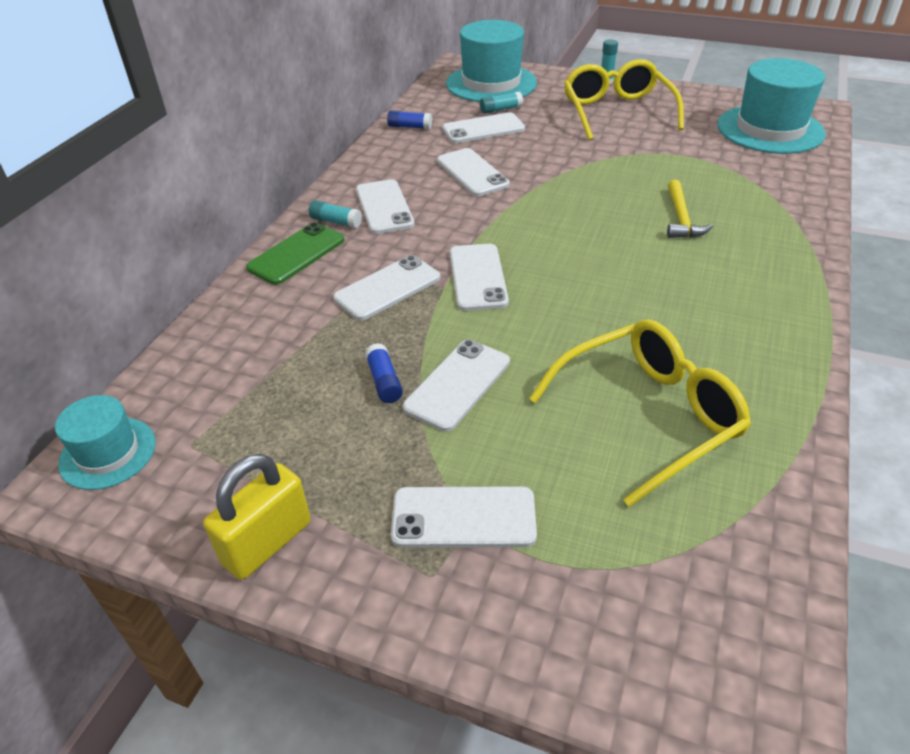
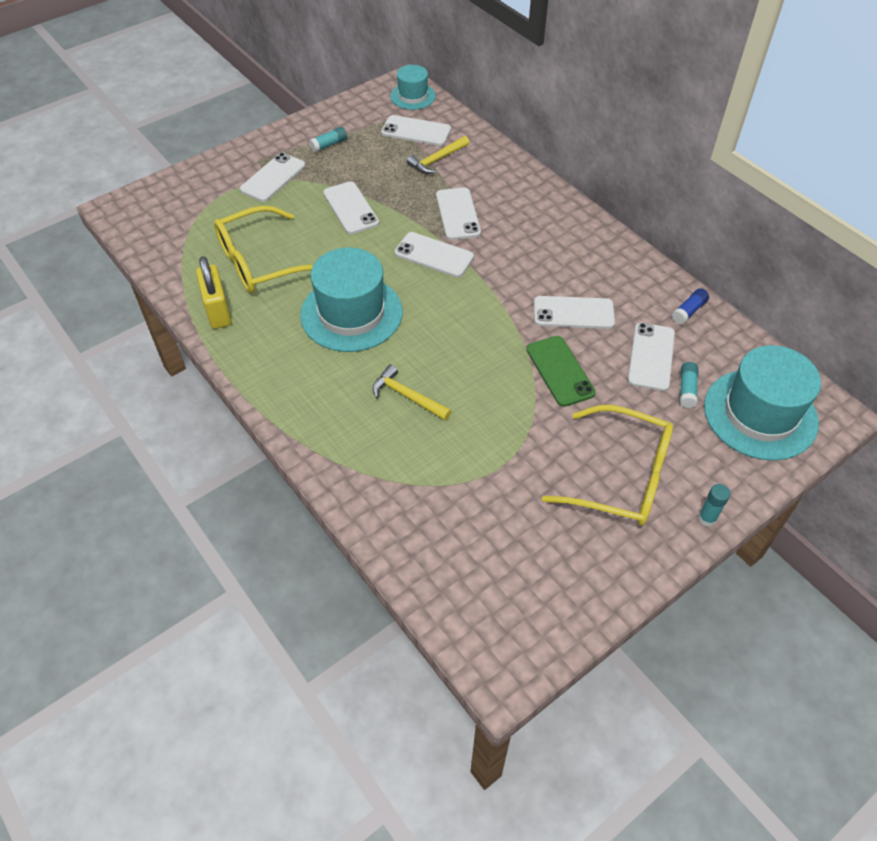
camera: 120 degrees right, 10 degrees up
yellow padlock [203,454,311,580] -> yellow padlock moved to [196,256,232,329]
green phone [246,222,345,285] -> green phone moved to [527,336,596,407]
turquoise glue stick [309,200,362,228] -> turquoise glue stick moved to [309,127,347,152]
white phone [356,179,415,234] -> white phone moved to [381,115,451,146]
blue glue stick [365,343,403,403] -> none
yellow glasses [529,319,751,507] -> yellow glasses turned 60 degrees clockwise [214,206,313,293]
turquoise hat [717,58,826,154] -> turquoise hat moved to [300,248,403,352]
none -> yellow hammer [407,136,469,174]

